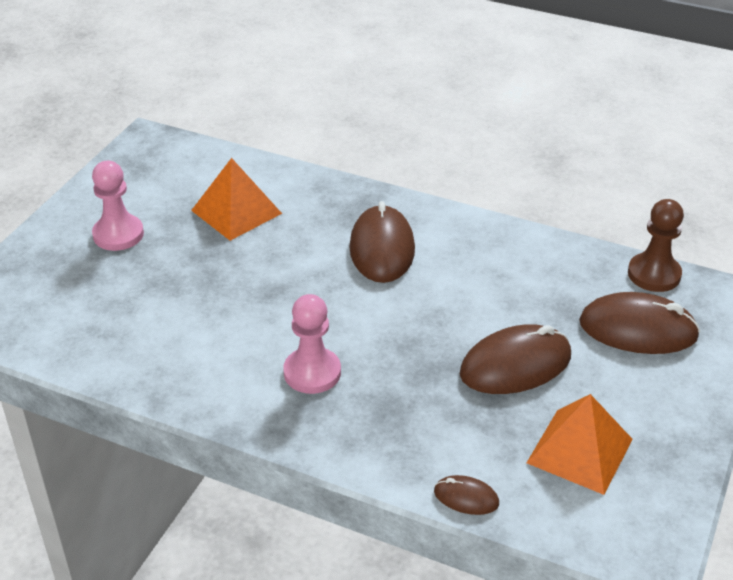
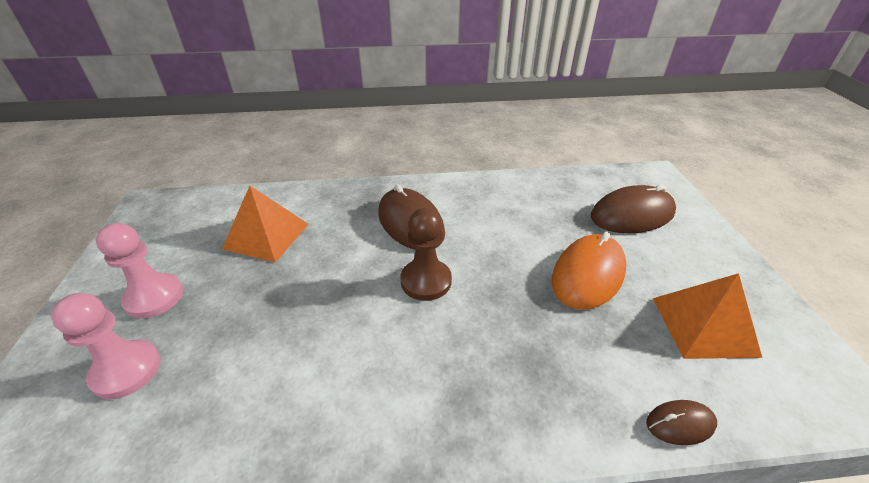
camera: 30 degrees left, 0 degrees up
pink pawn [283,294,341,394] -> pink pawn moved to [51,293,161,399]
brown mouse [460,324,571,394] -> orange mouse [552,231,627,310]
brown pawn [628,199,684,292] -> brown pawn moved to [400,208,452,301]

